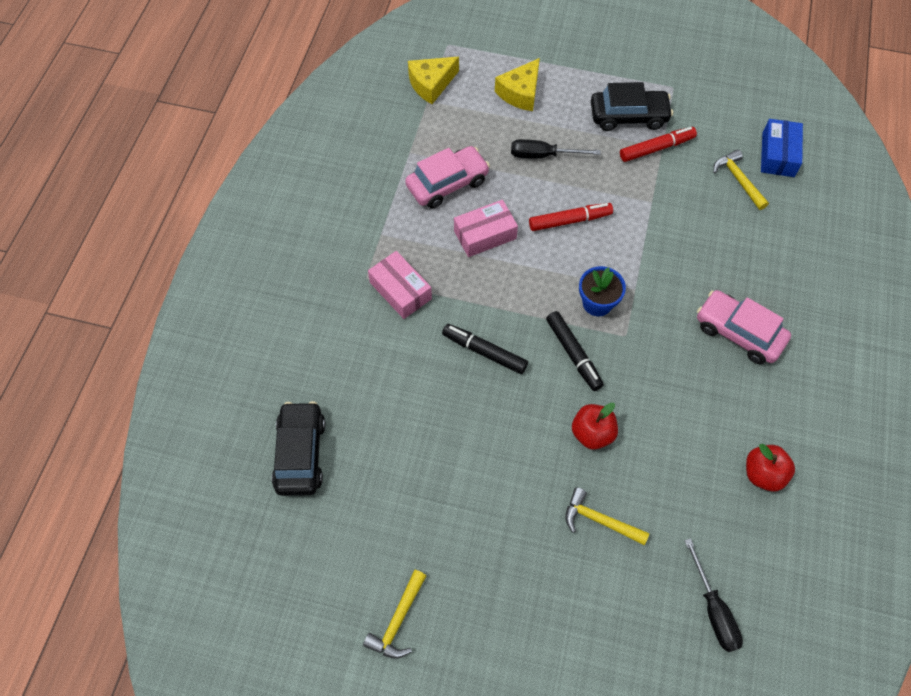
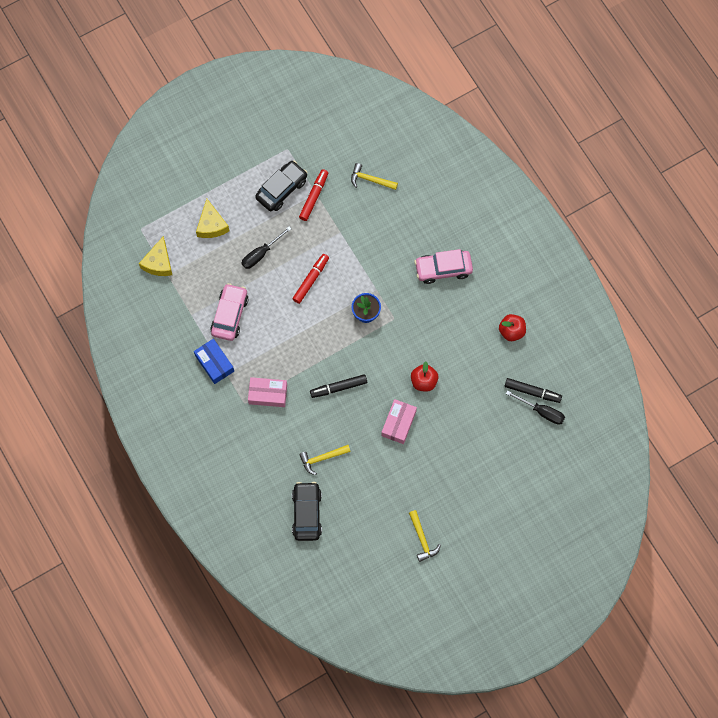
camera: 45 degrees left, 10 degrees up
black car [272,401,326,496] -> black car turned 45 degrees clockwise [292,482,322,541]
pink box [454,200,518,257] -> pink box moved to [381,399,417,444]
black marker [546,311,604,391] -> black marker moved to [505,378,562,403]
yellow hammer [565,488,650,545] -> yellow hammer moved to [299,445,351,475]
blue box [761,119,803,177] -> blue box moved to [194,339,234,384]

